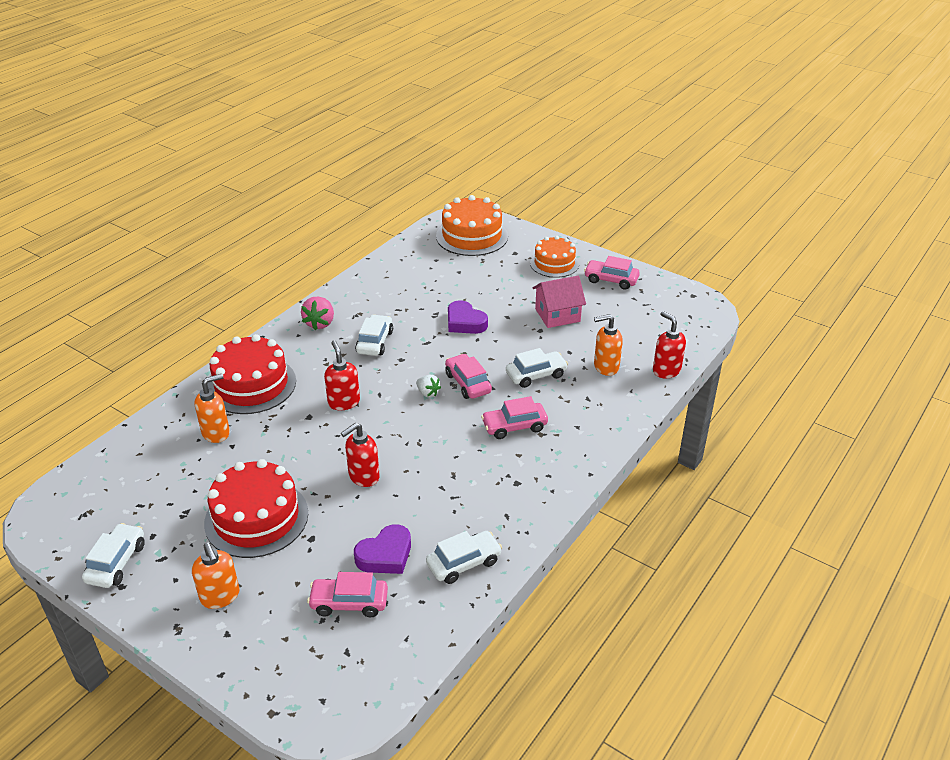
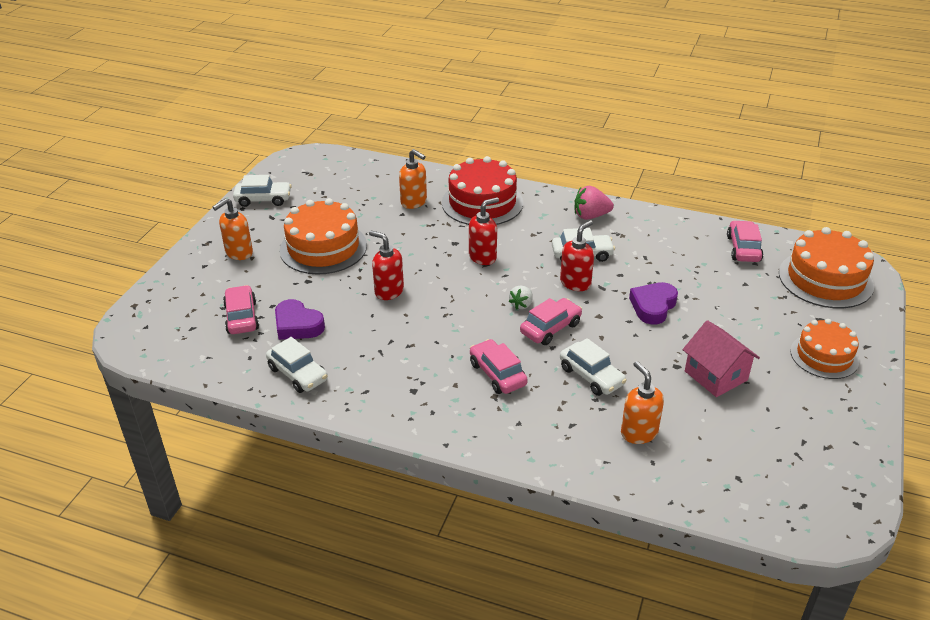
camera: 75 degrees right, 0 degrees up
red cake [204,459,308,558] -> orange cake [280,198,367,275]
pink car [584,256,640,290] -> pink car moved to [727,220,763,262]
red soap dispenser [653,311,686,378] -> red soap dispenser moved to [560,220,594,291]

